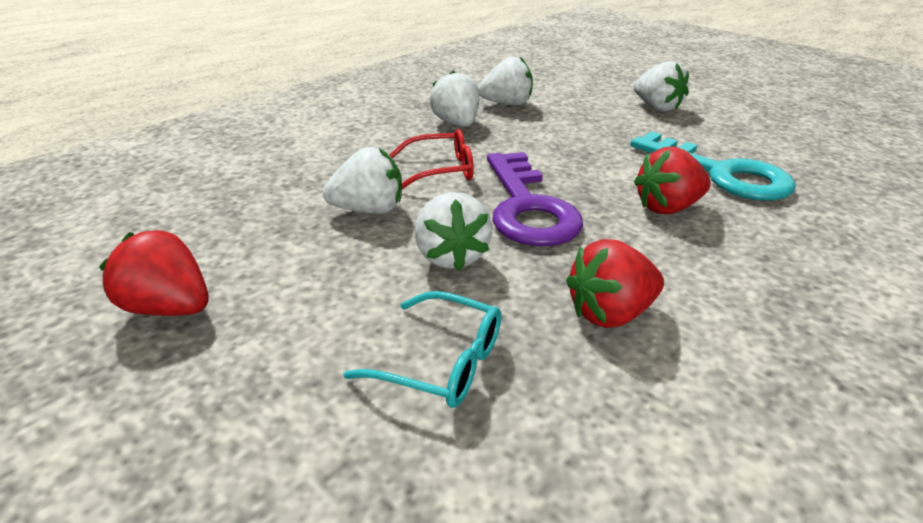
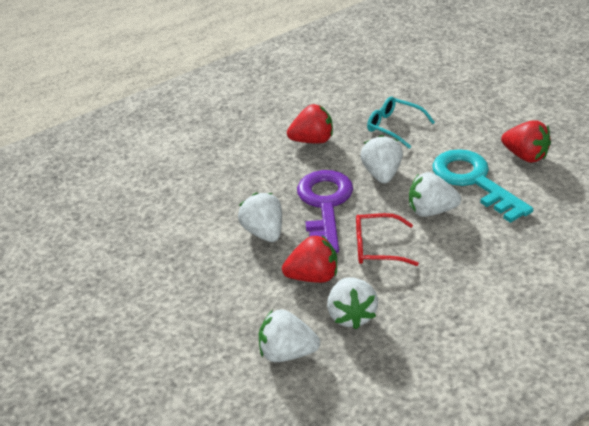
camera: 165 degrees left, 5 degrees up
turquoise key [630,131,796,201] -> turquoise key moved to [432,149,534,223]
white strawberry [634,61,689,111] -> white strawberry moved to [238,193,282,242]
red strawberry [634,146,711,214] -> red strawberry moved to [282,235,337,283]

